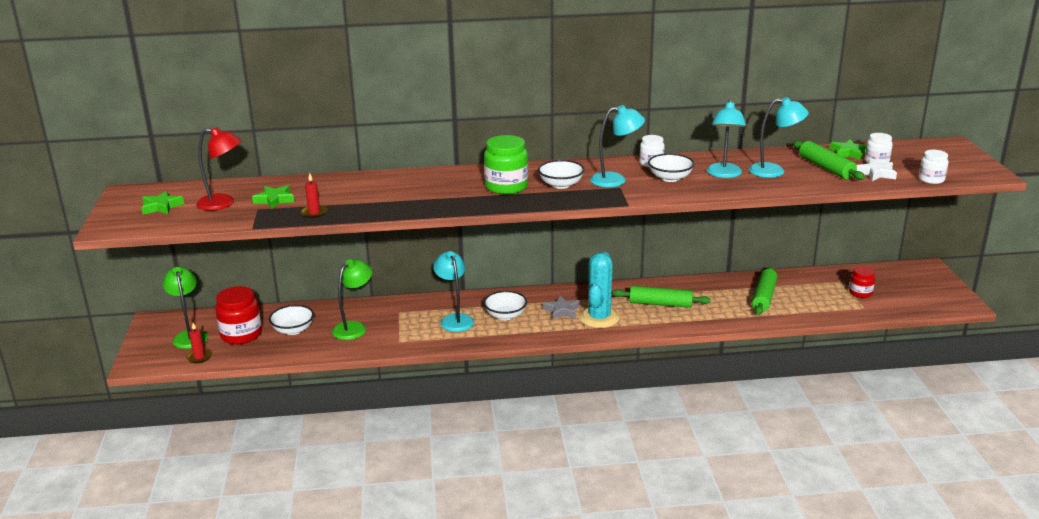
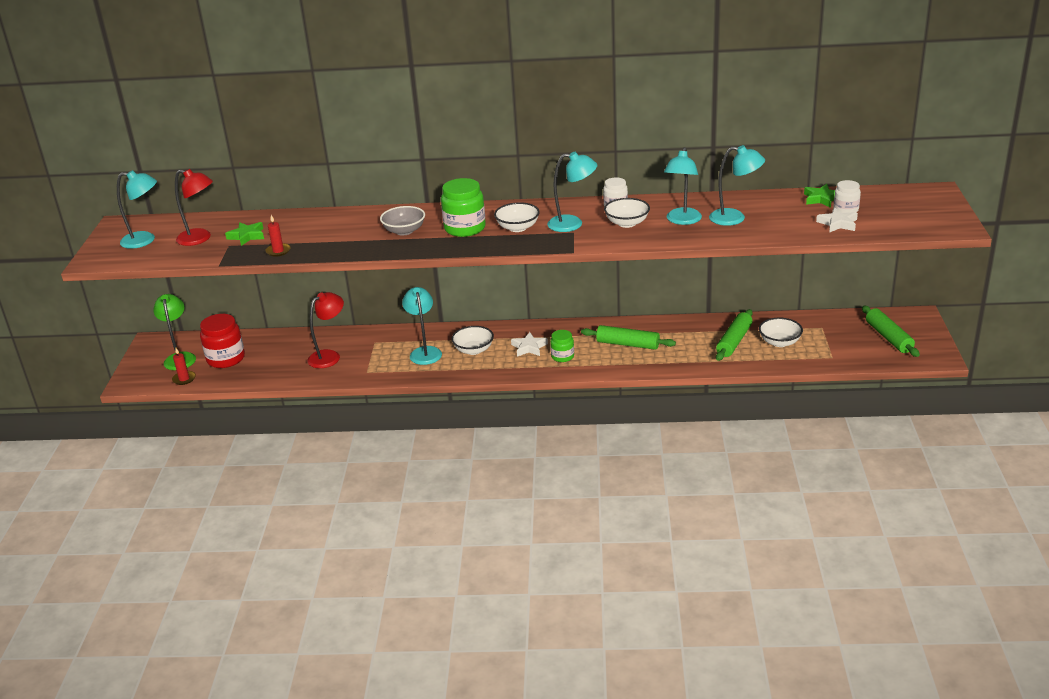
camera: 10 degrees right, 5 degrees up
green star [141,191,184,215] -> turquoise lamp [117,170,157,249]
white bowl [269,305,314,335] -> white bowl moved to [759,317,803,347]
green lamp [332,259,372,340] -> red lamp [307,292,344,368]
grey star [543,296,580,320] -> white star [511,332,548,357]
turquoise cactus [579,252,620,328] -> green jar [550,330,574,362]
green rolling pin [793,141,865,180] -> green rolling pin moved to [862,306,920,357]
red jar [849,266,875,298] -> none
white jar [919,150,949,184] -> none
none -> grey bowl [380,206,425,235]

